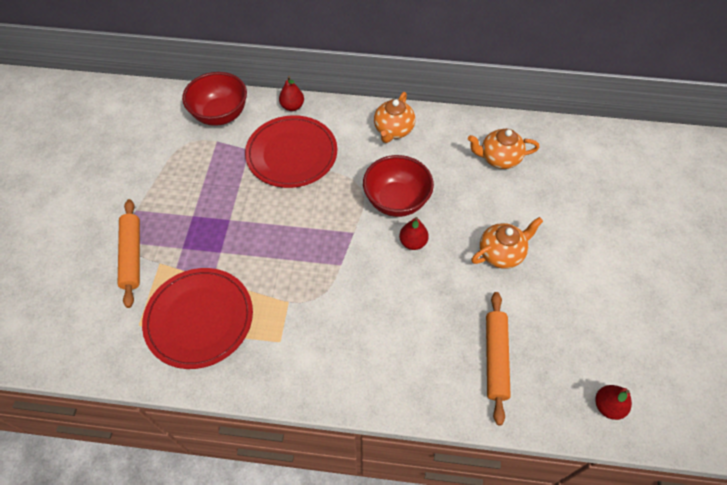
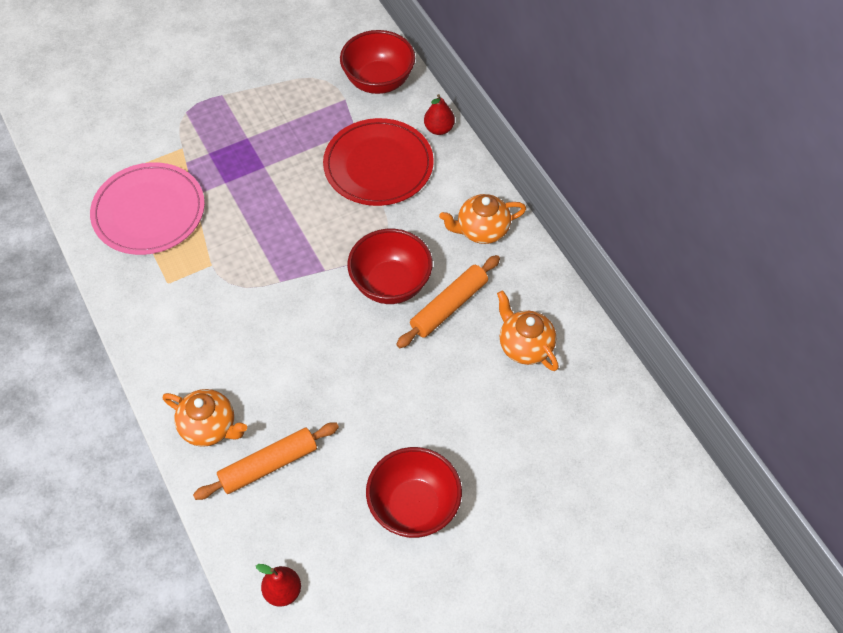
camera: 55 degrees right, 0 degrees up
orange rolling pin [118,199,140,308] -> orange rolling pin moved to [396,255,500,348]
red plate [142,268,253,369] -> pink plate [90,162,205,255]
red pear [399,217,429,250] -> none
orange teapot [471,217,543,269] -> orange teapot moved to [163,389,247,447]
none -> red bowl [366,447,462,538]

